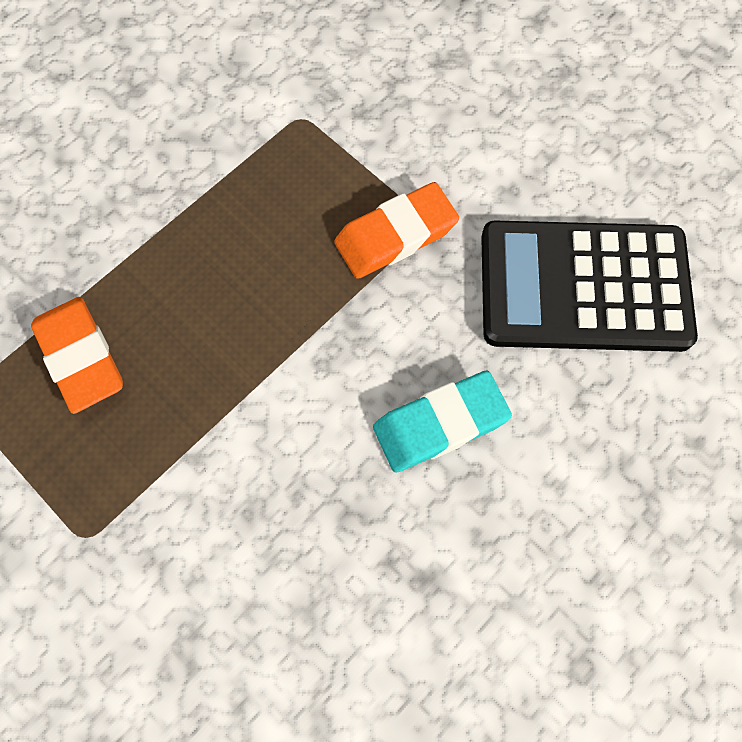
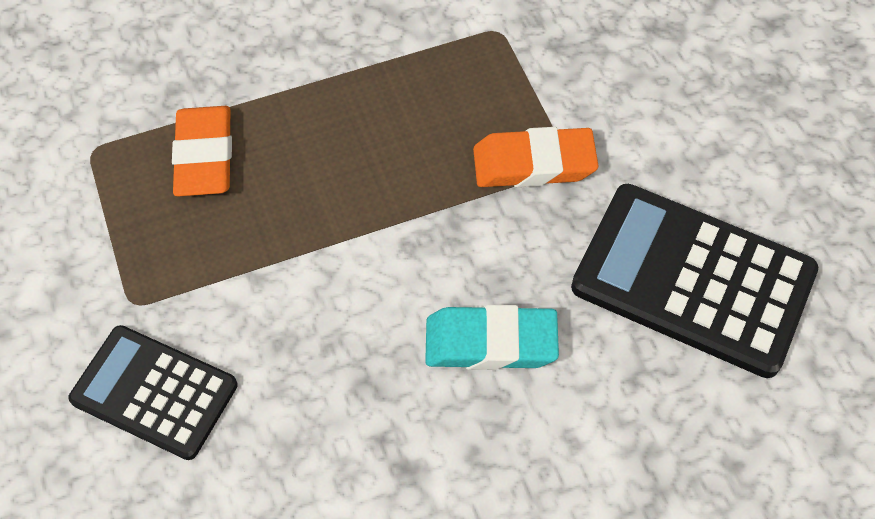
camera: 25 degrees right, 10 degrees down
none -> black calculator [68,325,238,460]

